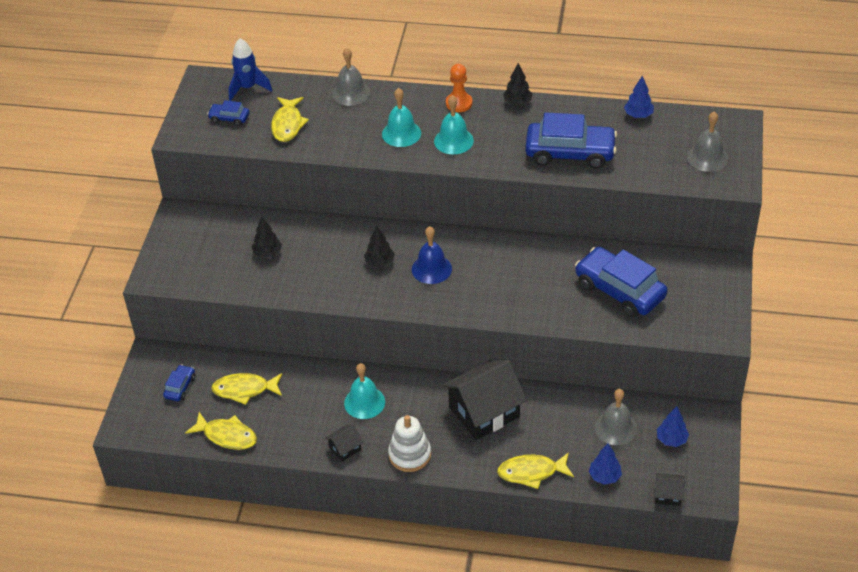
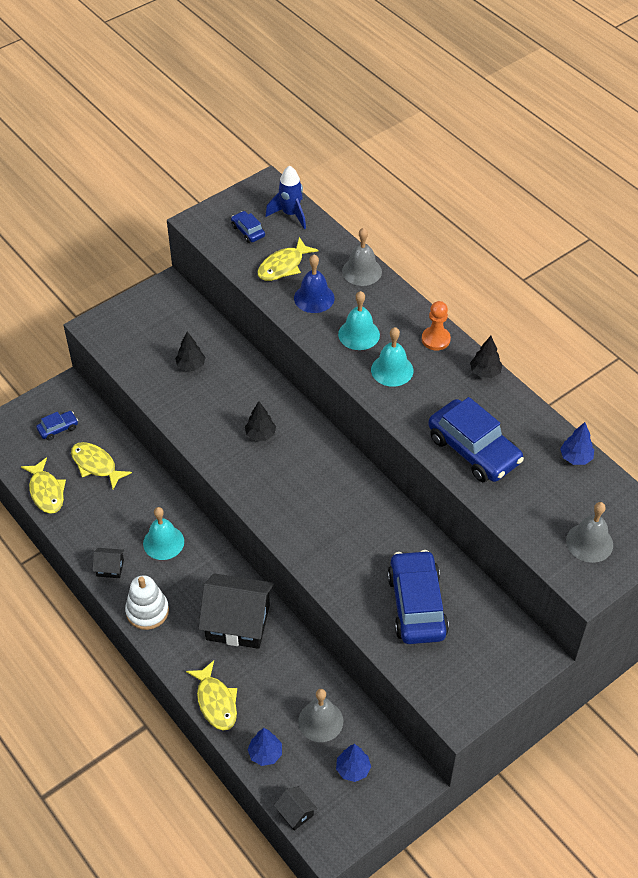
camera: 40 degrees right, 5 degrees up
blue bell [412,226,452,284] -> blue bell moved to [294,255,335,313]
yellow fish [497,452,574,489] -> yellow fish turned 150 degrees counterclockwise [186,660,237,730]

